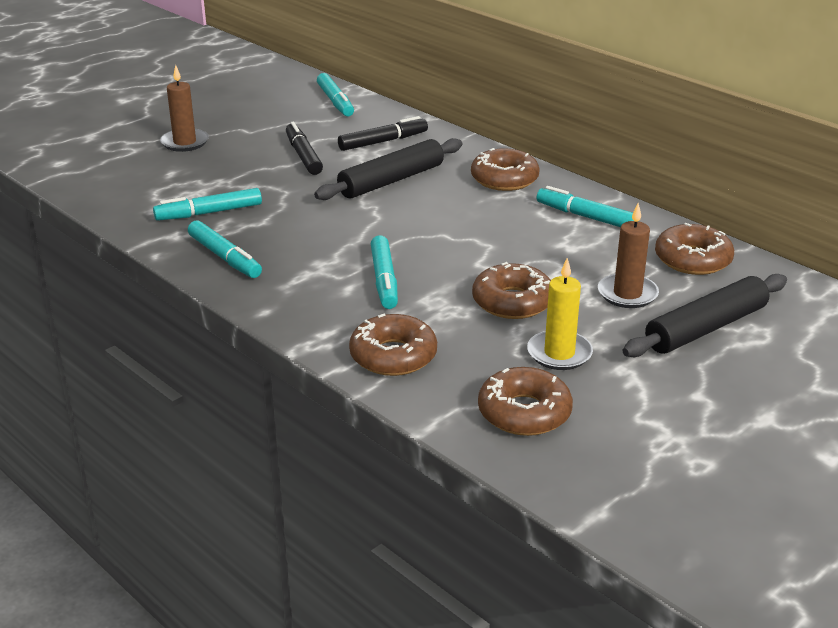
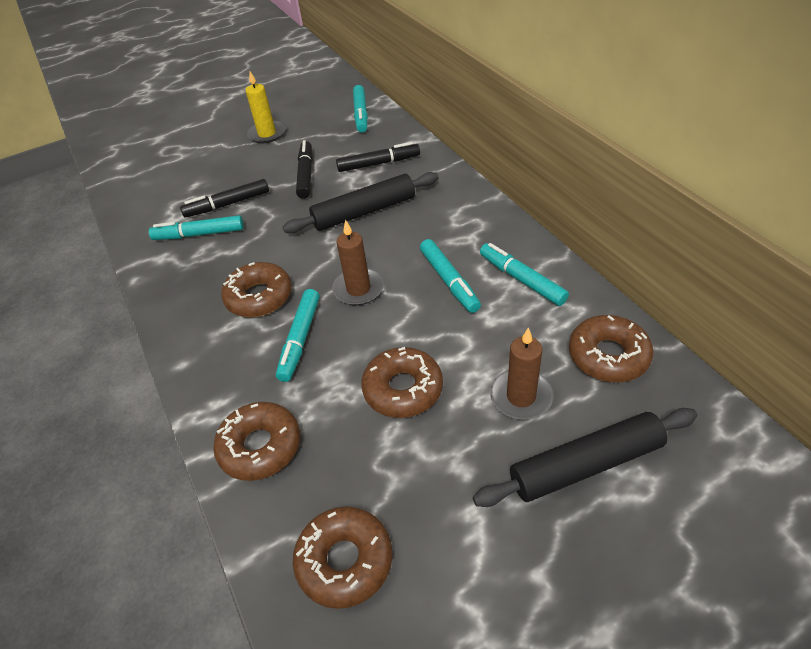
camera: 20 degrees right, 15 degrees up
brown candle [160,65,209,152] -> brown candle moved to [332,220,384,306]
turquoise marker [188,220,262,278] -> turquoise marker moved to [420,239,481,313]
brown donut [471,148,540,191] -> brown donut moved to [221,262,292,317]
yellow candle [527,258,593,370] -> yellow candle moved to [245,72,285,143]
none -> black marker [180,179,269,218]

